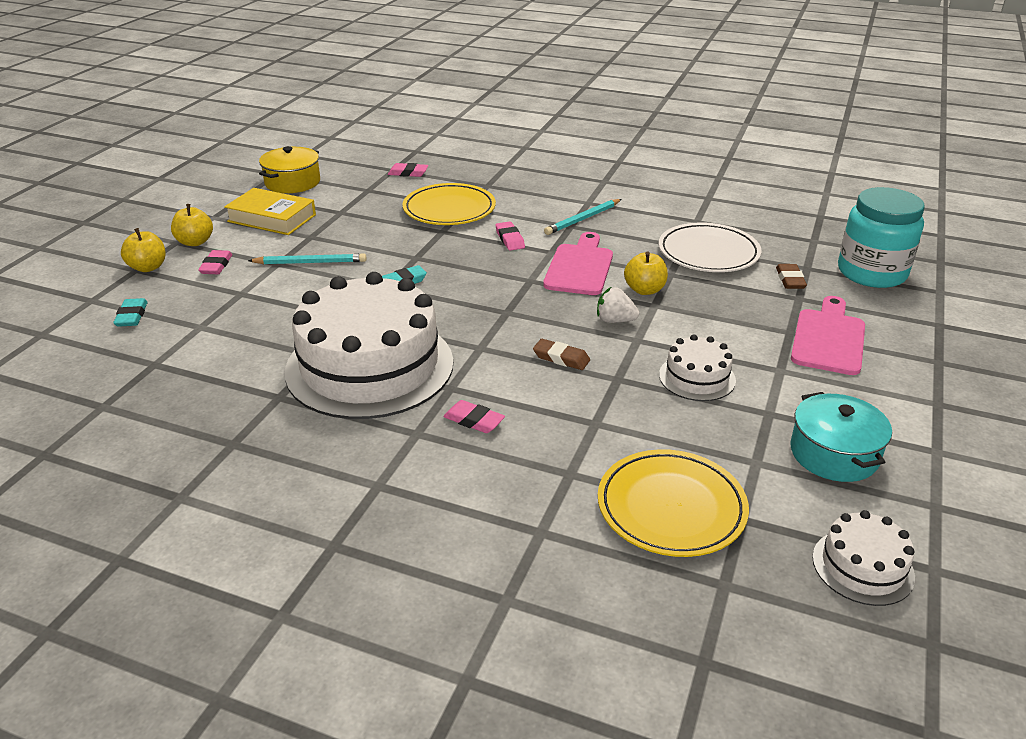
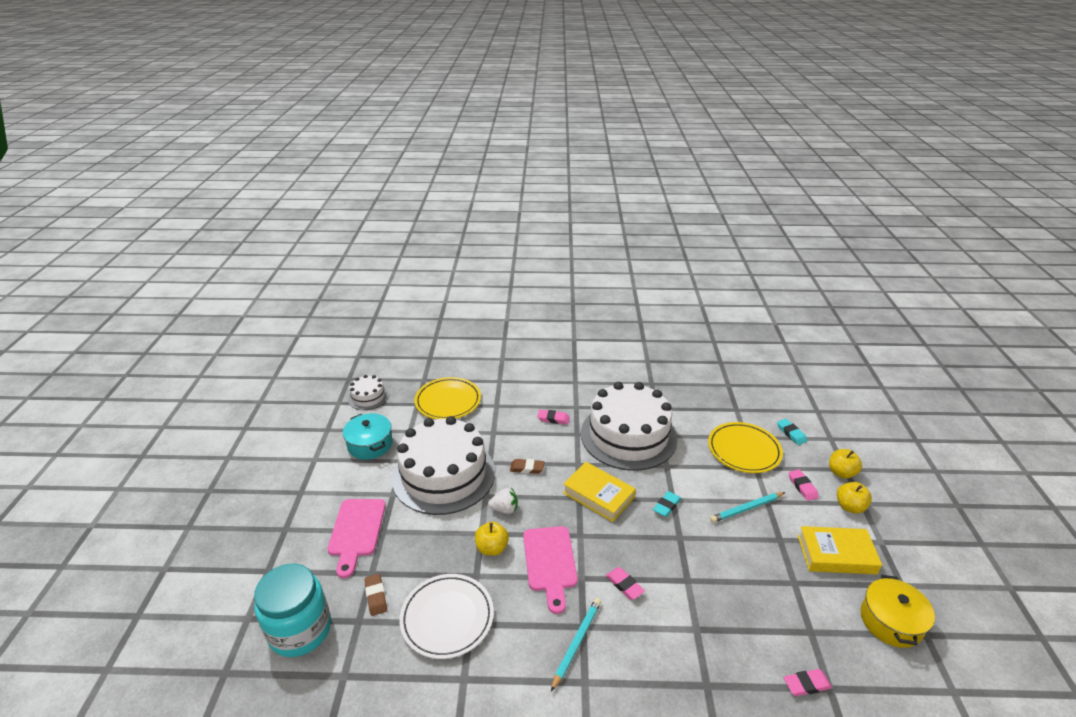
camera: 160 degrees right, 0 degrees up
yellow plate [402,183,496,225] -> yellow plate moved to [708,422,783,473]
white cake [659,334,736,401] -> white cake [392,416,495,515], size x2.24
none -> yellow book [563,462,636,522]

